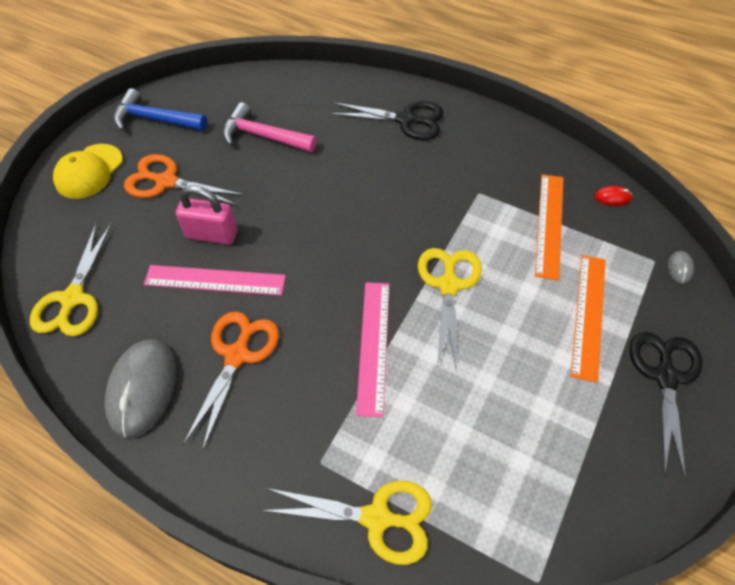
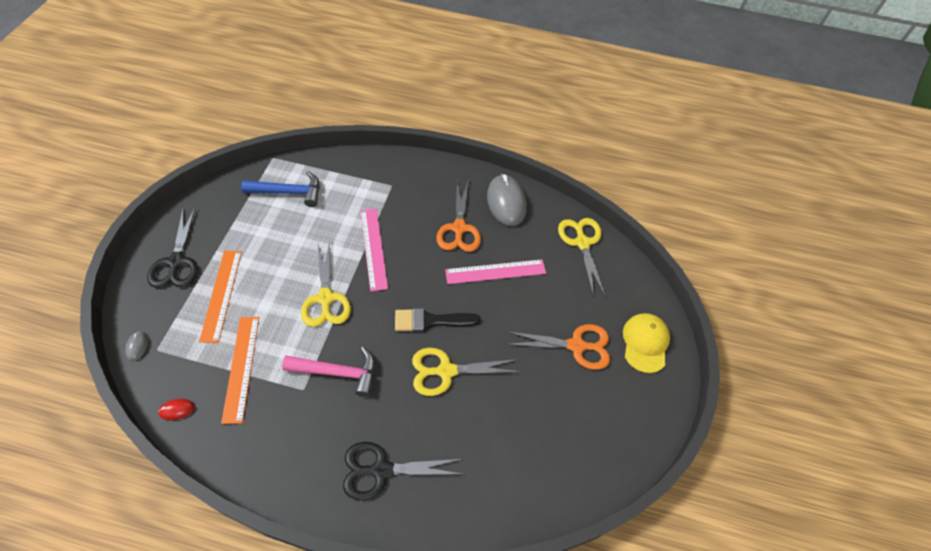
camera: 160 degrees right, 0 degrees up
blue hammer [113,88,207,131] -> blue hammer moved to [241,171,320,207]
pink padlock [176,186,237,245] -> none
pink hammer [222,102,317,152] -> pink hammer moved to [282,347,375,397]
yellow scissors [261,481,432,565] -> yellow scissors moved to [412,348,521,396]
none -> black brush [395,308,481,332]

